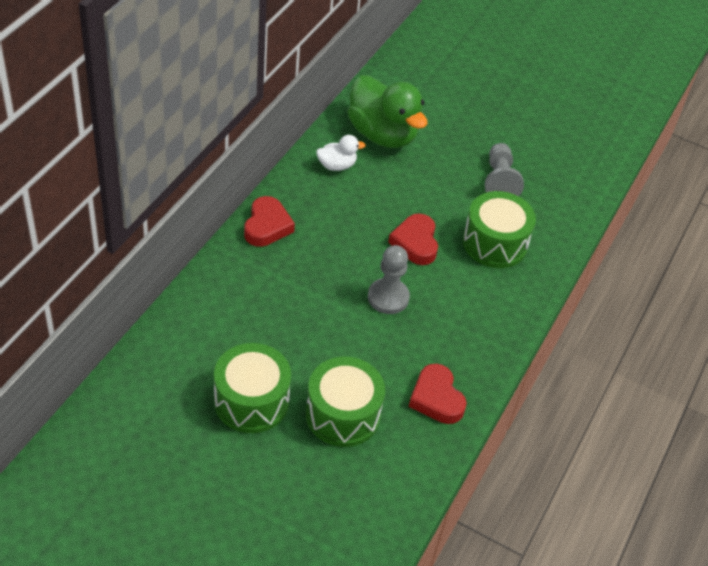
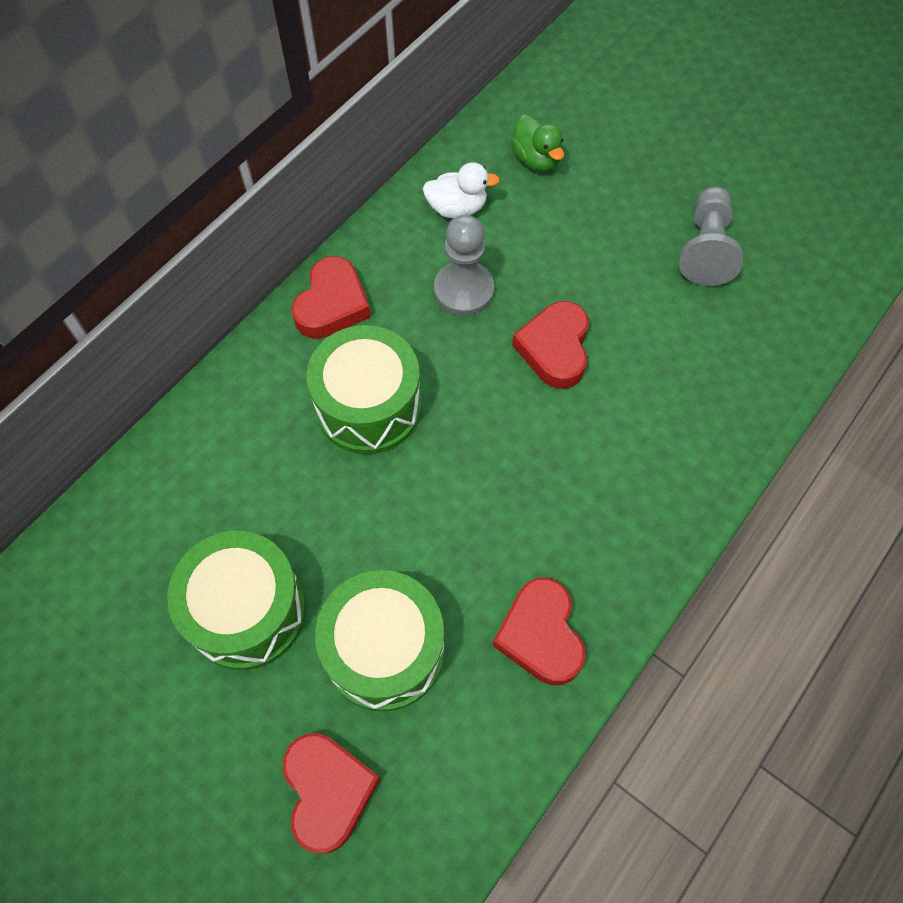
camera: 15 degrees right, 15 degrees up
green duck [347,75,428,148] -> green duck [511,115,564,172], size x0.48
grey pawn [368,245,410,314] -> grey pawn moved to [434,215,494,316]
green drum [463,191,536,268] -> green drum moved to [306,325,422,454]
none -> red heart [283,733,381,854]

